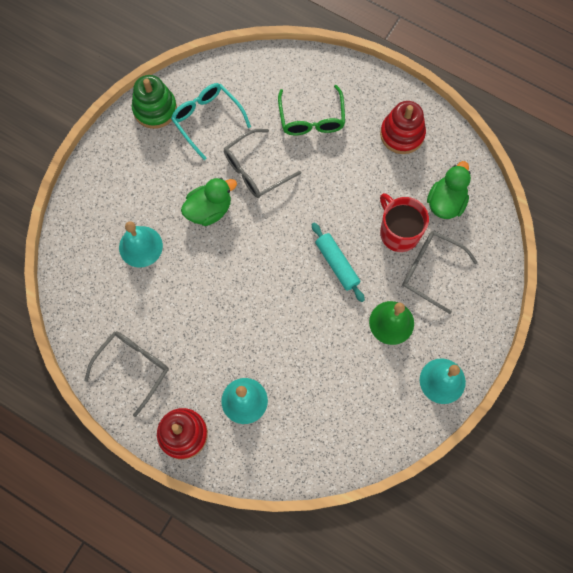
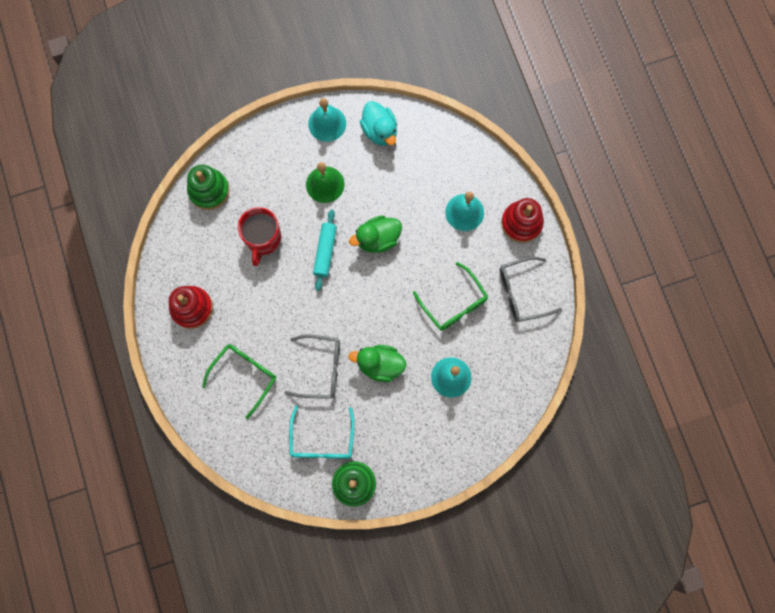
camera: 140 degrees left, 5 degrees up
grey glasses [402,231,478,314] -> none
green duck [427,161,471,219] -> green duck moved to [349,215,402,253]
none -> green stacking toy [187,165,230,210]
none -> turquoise duck [360,101,397,146]
none -> green glasses [413,262,488,331]

